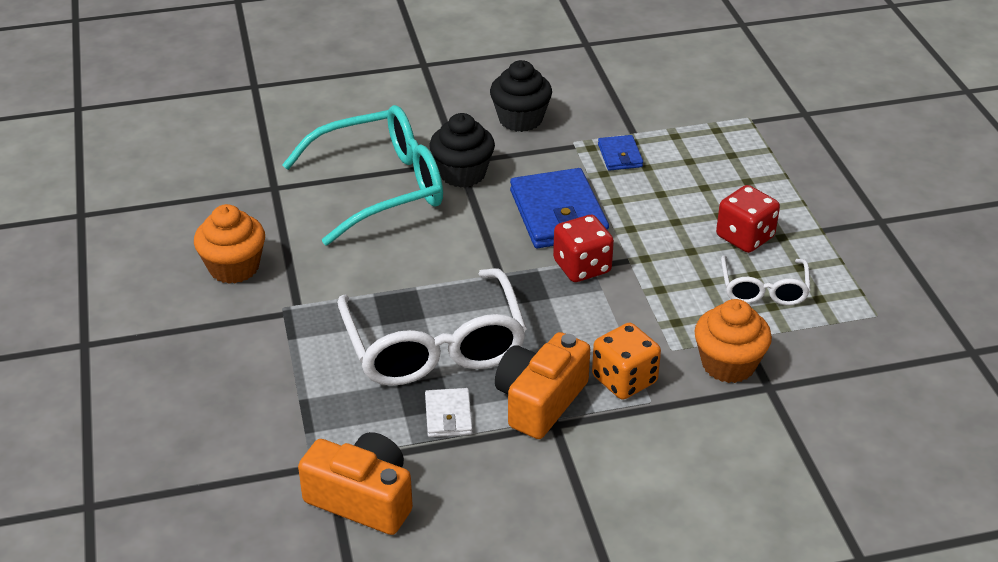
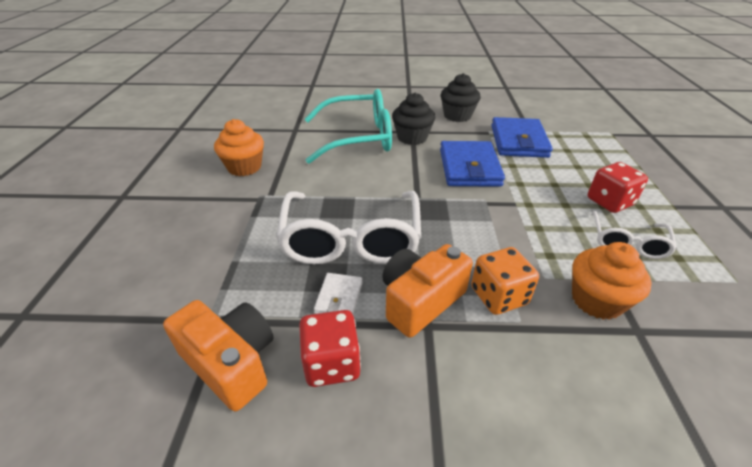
camera: 15 degrees right, 0 degrees up
red dice [553,215,614,282] -> red dice moved to [299,310,361,387]
blue wallet [598,135,643,171] -> blue wallet [491,117,553,158], size x2.01

